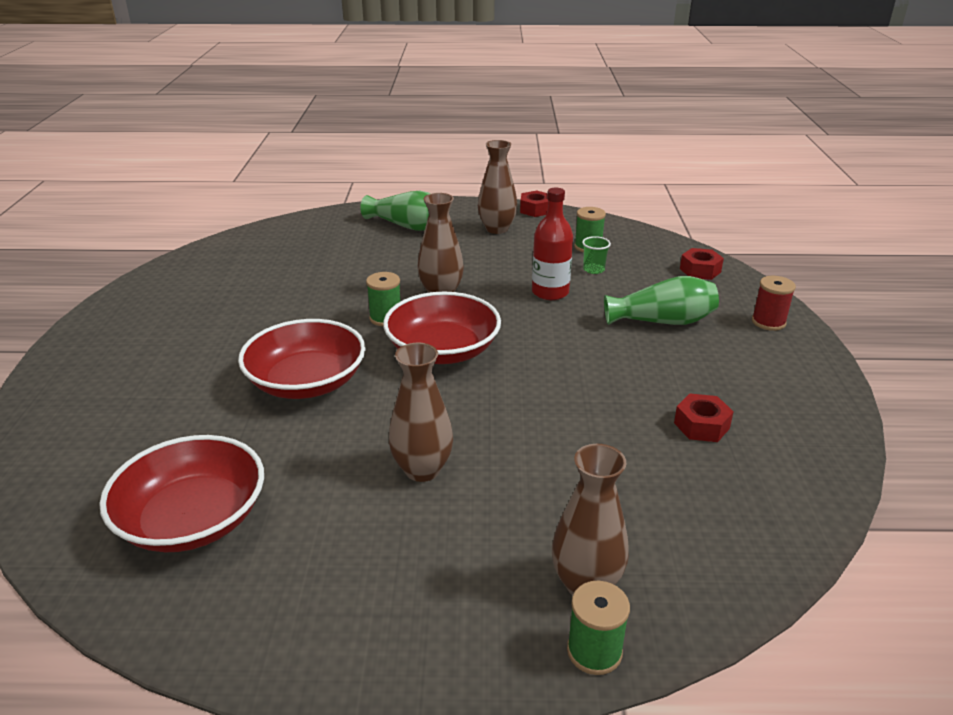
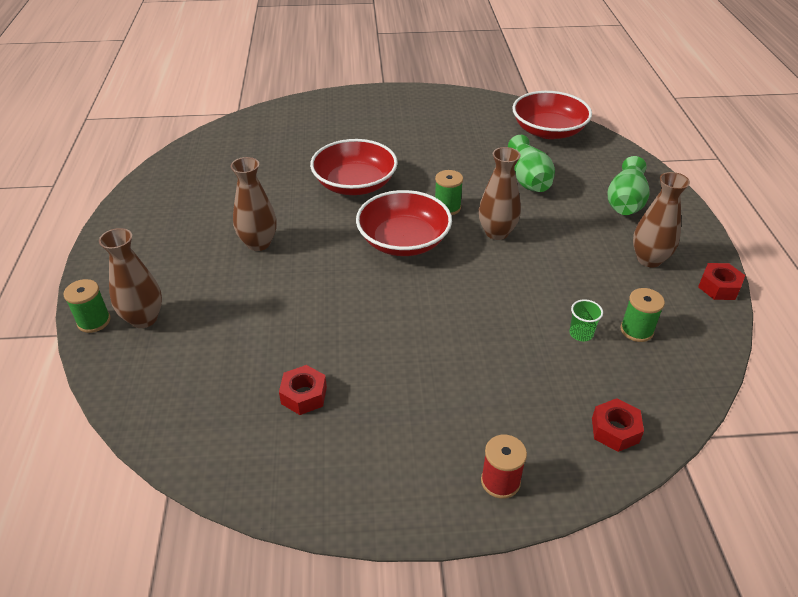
camera: 85 degrees right, 10 degrees up
red bowl [99,435,264,552] -> red bowl moved to [512,91,592,139]
red bottle [532,188,573,300] -> none
green vase [604,276,719,325] -> green vase moved to [508,135,555,192]

